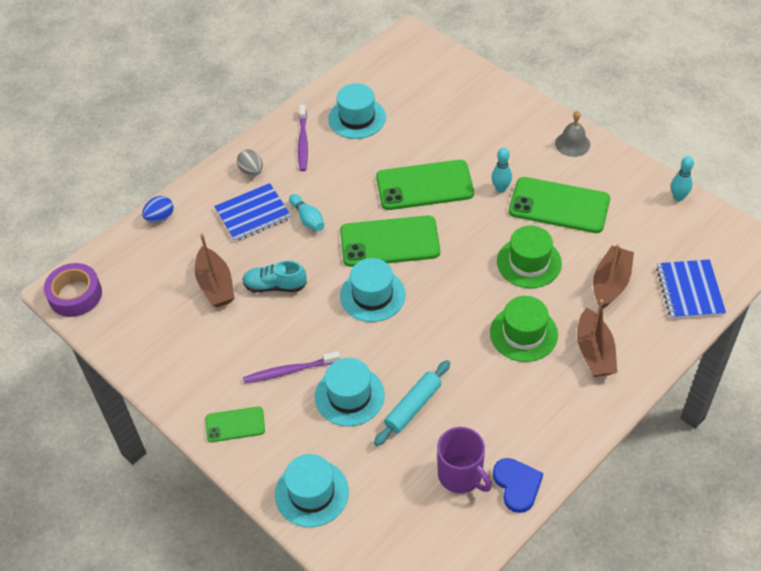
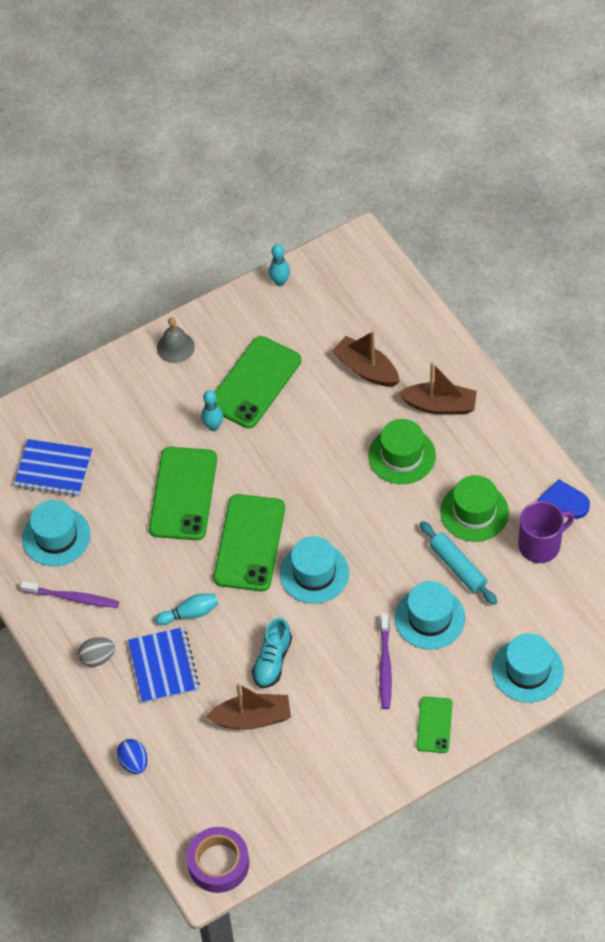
camera: 75 degrees left, 5 degrees up
green hat [497,226,562,288] -> green hat moved to [440,475,509,542]
blue notebook [656,259,726,319] -> blue notebook moved to [14,439,92,497]

